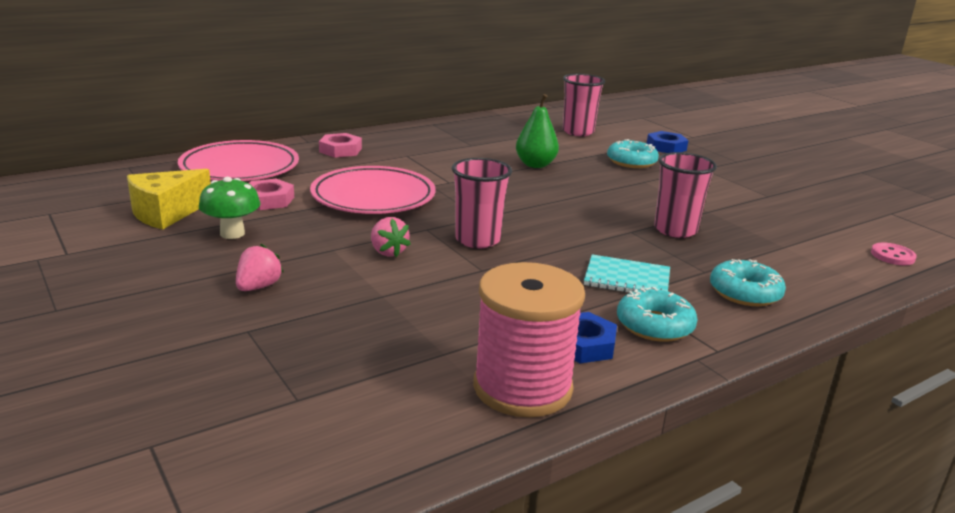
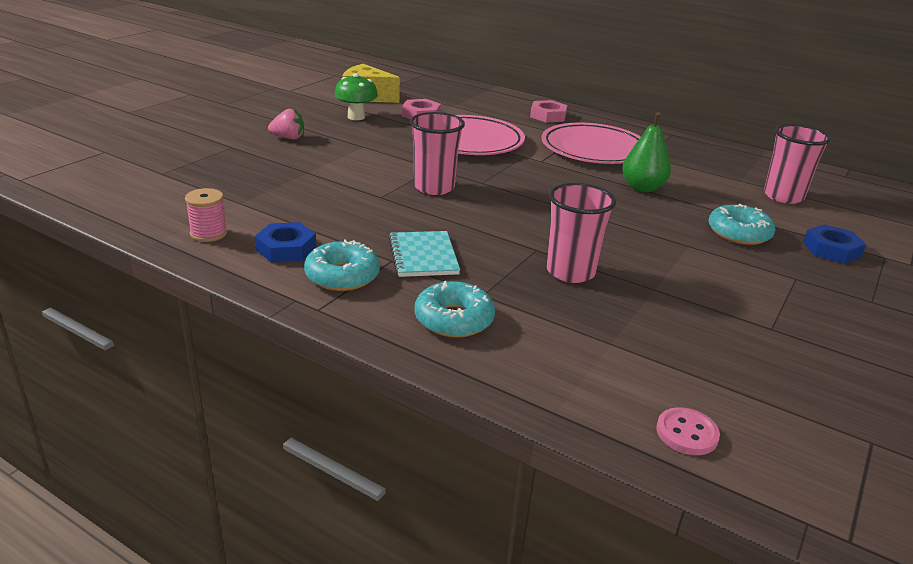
camera: 65 degrees right, 5 degrees up
pink plate [178,140,299,181] -> pink plate moved to [542,122,641,164]
pink strawberry [371,217,411,257] -> none
pink spool [473,262,585,417] -> pink spool [185,188,228,242], size x0.47

